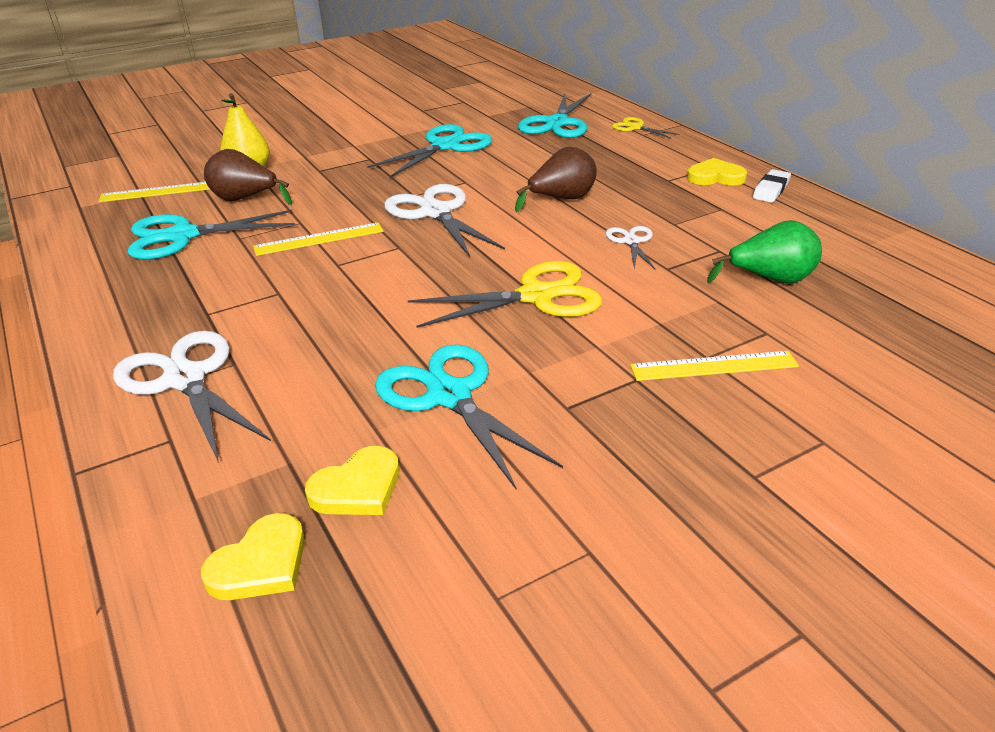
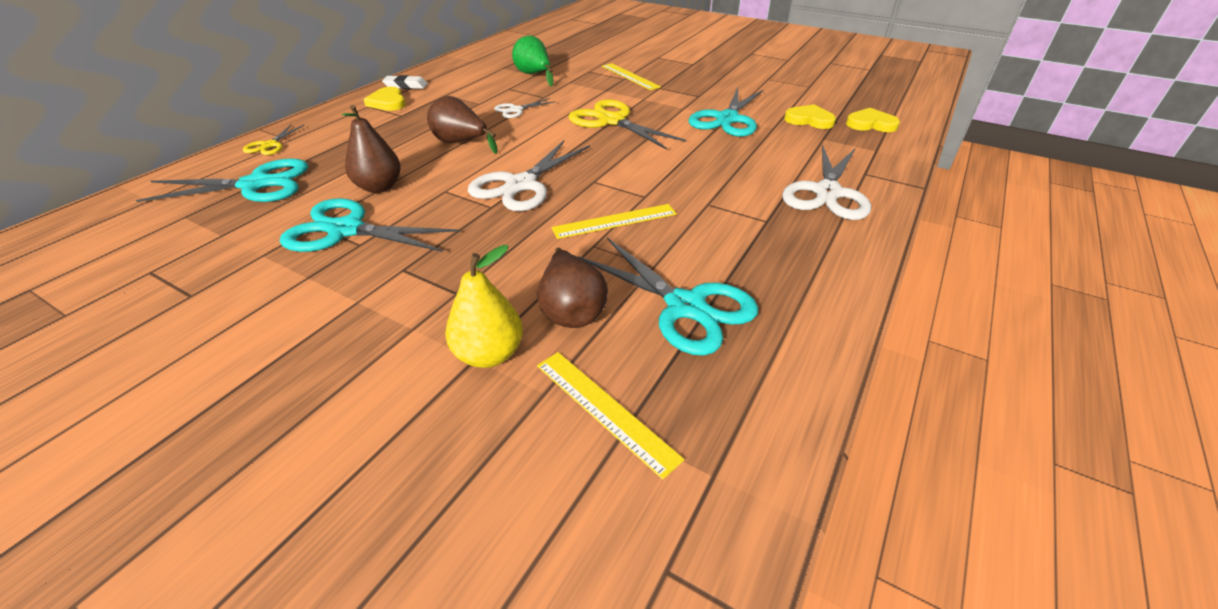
camera: 120 degrees left, 5 degrees up
yellow ruler [253,222,383,256] -> yellow ruler turned 60 degrees counterclockwise [551,204,677,239]
none -> brown pear [342,105,401,193]

